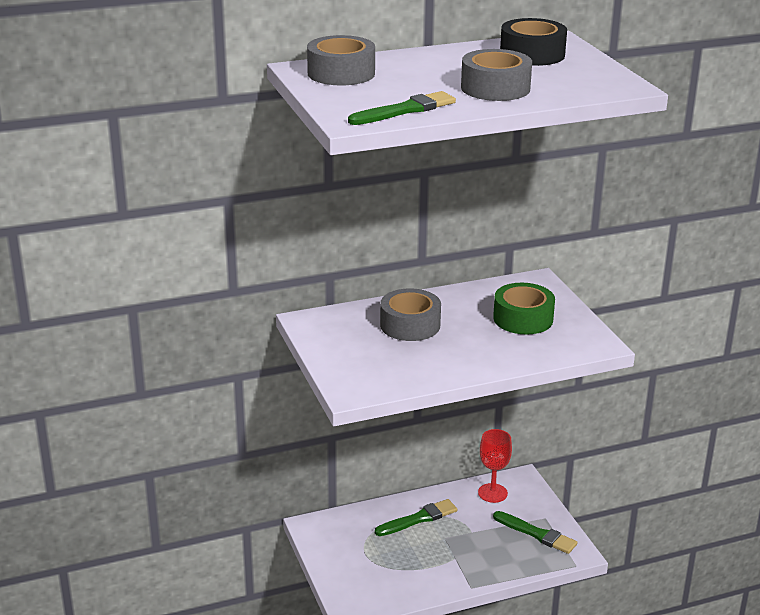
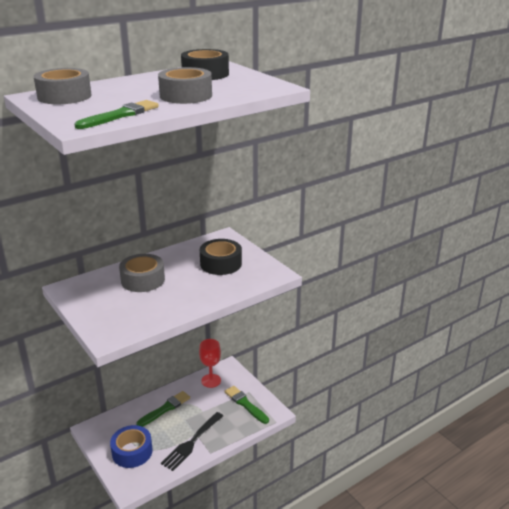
camera: 15 degrees left, 0 degrees up
green tape [493,283,555,334] -> black tape [200,239,242,275]
green brush [493,511,578,554] -> green brush turned 150 degrees counterclockwise [225,386,269,424]
none -> blue tape [110,425,152,468]
none -> black fork [161,412,223,471]

